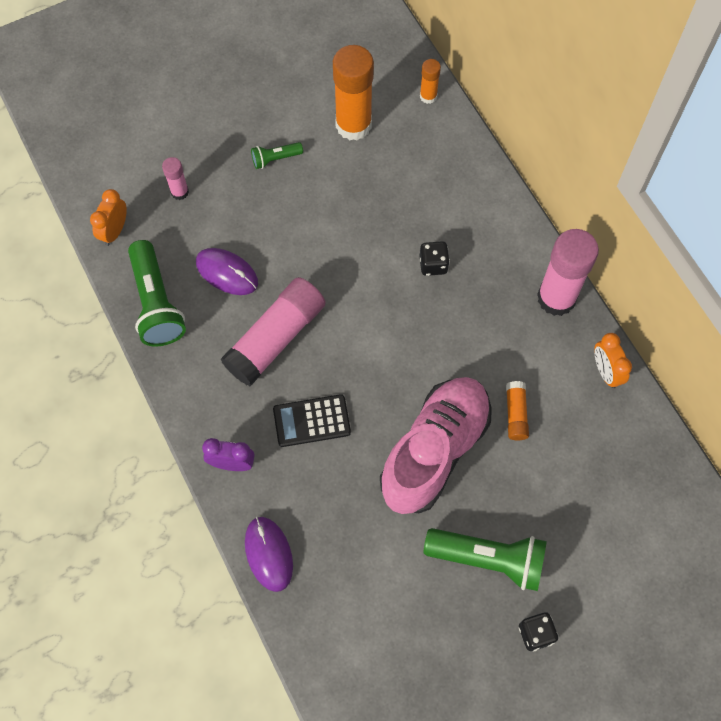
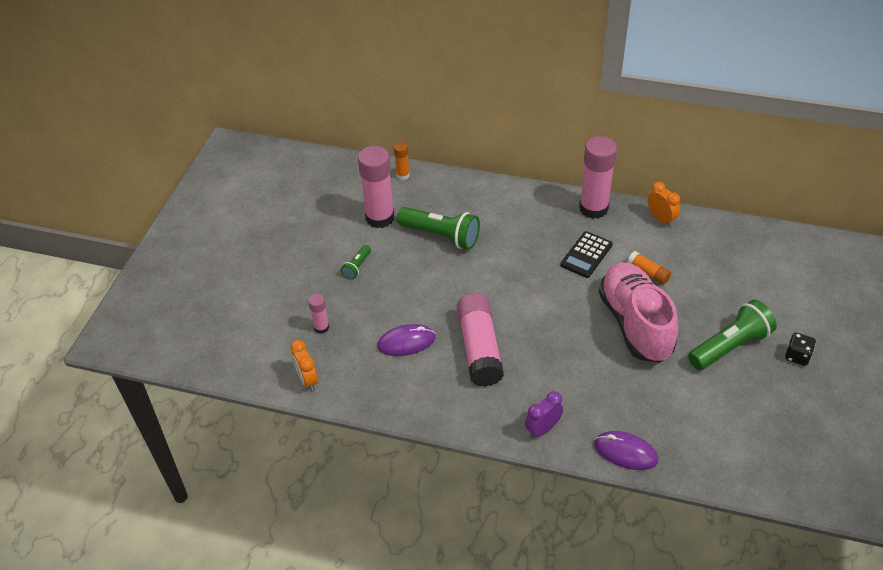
camera: 45 degrees left, 20 degrees down
green flashlight [128,240,186,346] -> green flashlight moved to [397,207,480,250]
black calculator [273,394,351,447] -> black calculator moved to [561,231,613,278]
orange glue stick [333,45,374,141] -> pink glue stick [358,146,394,228]
black dice [420,241,450,276] -> none
orange clock [594,333,632,388] -> orange clock turned 150 degrees counterclockwise [648,181,680,227]

